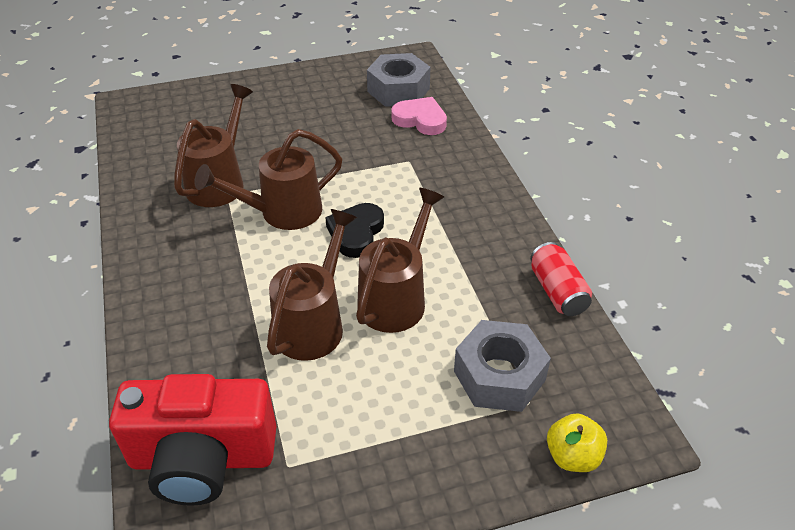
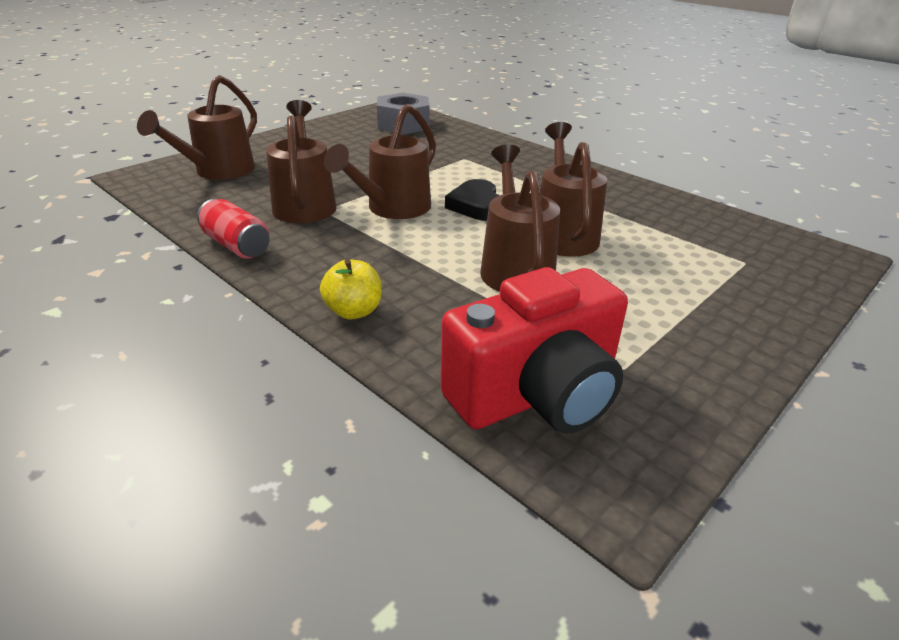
camera: 30 degrees left, 10 degrees down
pink heart [391,97,447,135] -> none
grey nut [454,320,551,412] -> none
red can [530,242,592,316] -> red can moved to [197,199,270,259]
yellow apple [547,413,607,472] -> yellow apple moved to [320,259,382,319]
none -> brown watering can [137,75,257,180]

